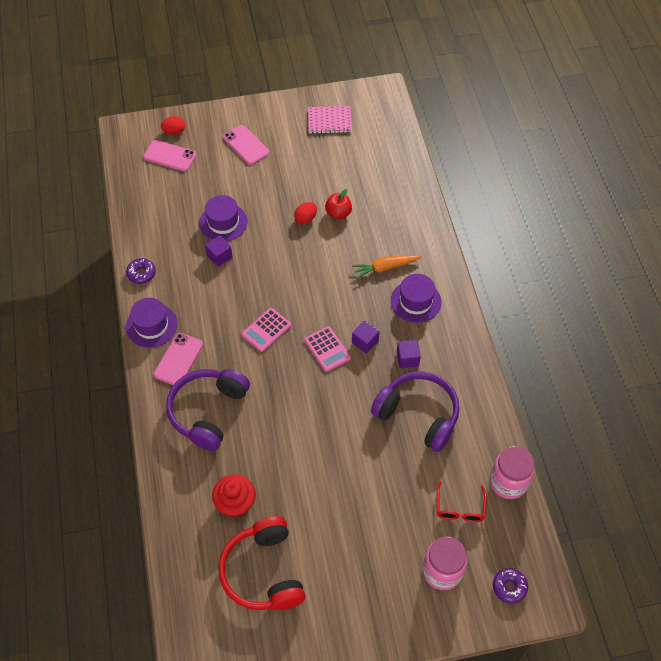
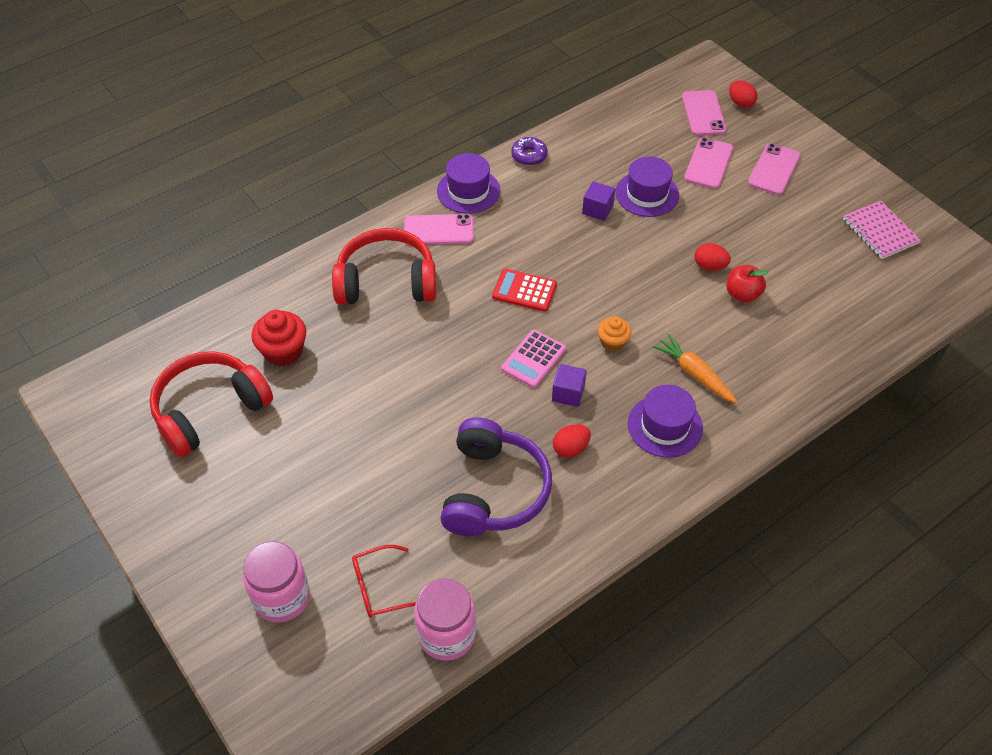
camera: 65 degrees right, 5 degrees down
purple headphones [166,369,250,451] -> red headphones [332,228,436,305]
pink calculator [241,308,291,352] -> red calculator [492,269,557,312]
purple cube [397,340,421,368] -> red egg [553,424,591,458]
purple donut [493,568,528,604] -> none
none -> orange cupcake [598,316,631,352]
none -> pink phone [684,138,733,189]

